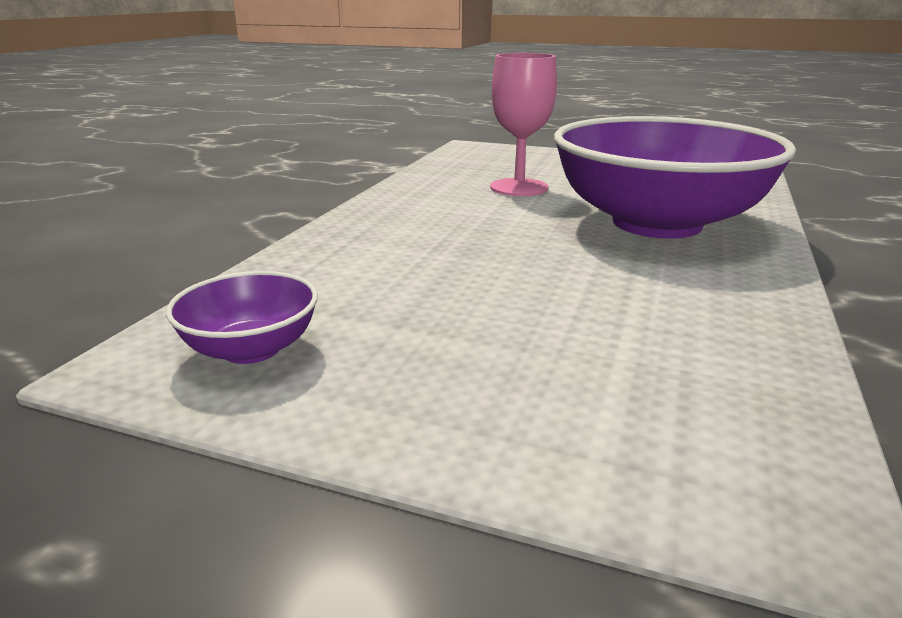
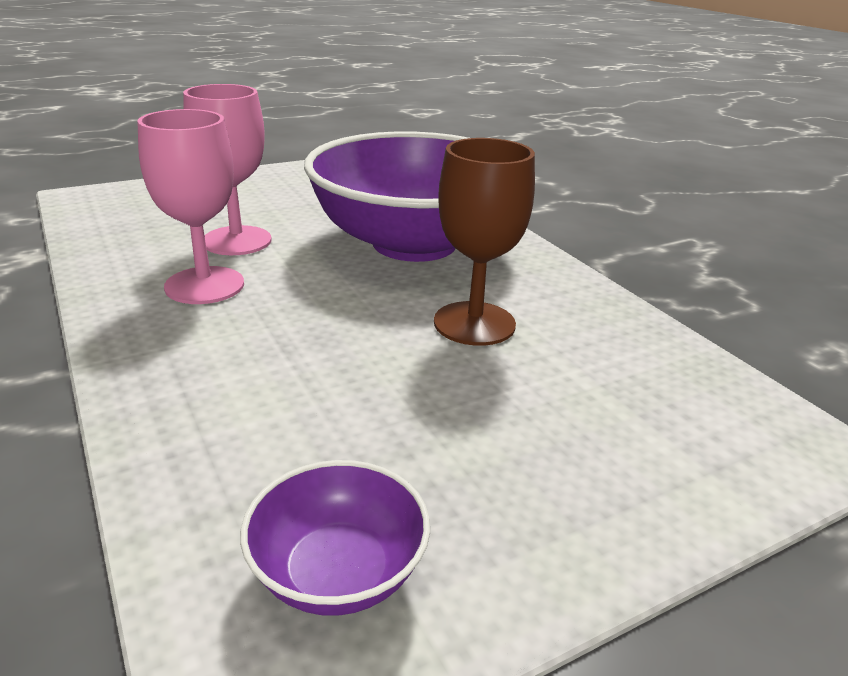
camera: 50 degrees left, 5 degrees up
none -> pink goblet [137,109,244,304]
none -> brown goblet [434,138,535,346]

